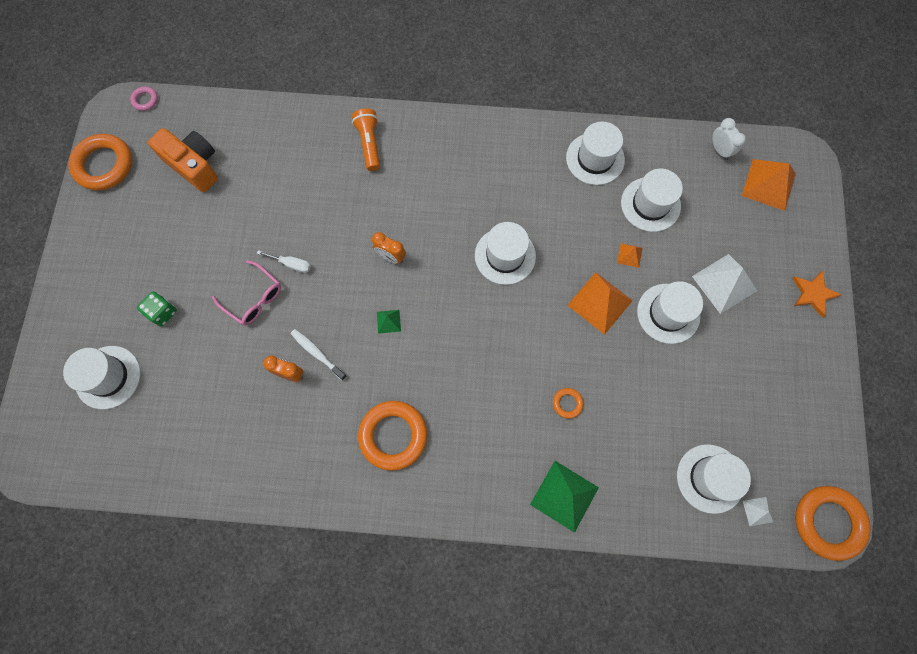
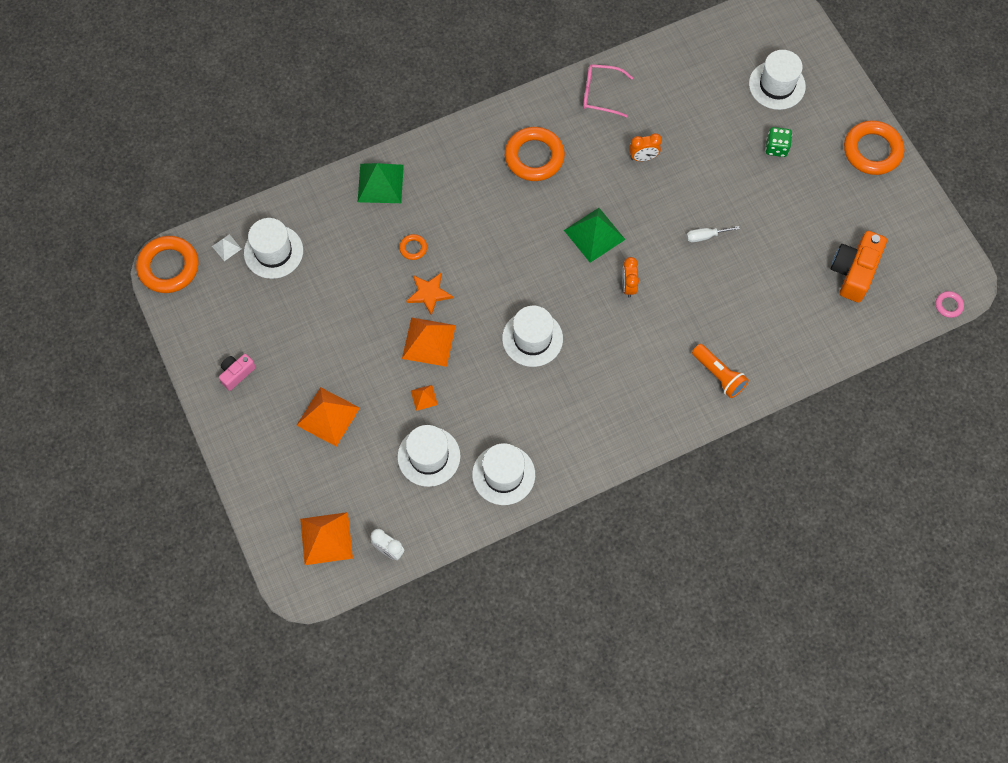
camera: 150 degrees right, 5 degrees down
orange ring [68,134,132,190] -> orange ring moved to [844,120,904,175]
orange camera [148,128,218,192] -> orange camera turned 105 degrees clockwise [831,231,887,303]
pink glasses [212,260,281,326] -> pink glasses moved to [583,64,633,118]
white toothbrush [291,329,347,381] -> none
orange clock [372,232,406,264] -> orange clock turned 90 degrees counterclockwise [622,257,639,298]
green pyramid [377,310,401,334] -> green pyramid [564,208,626,263], size x2.06
white hat [637,281,703,344] -> none
white pyramid [692,254,757,314] -> orange pyramid [296,387,360,446]
orange star [792,271,841,318] -> orange star moved to [406,273,453,316]
none -> pink camera [219,354,256,391]

